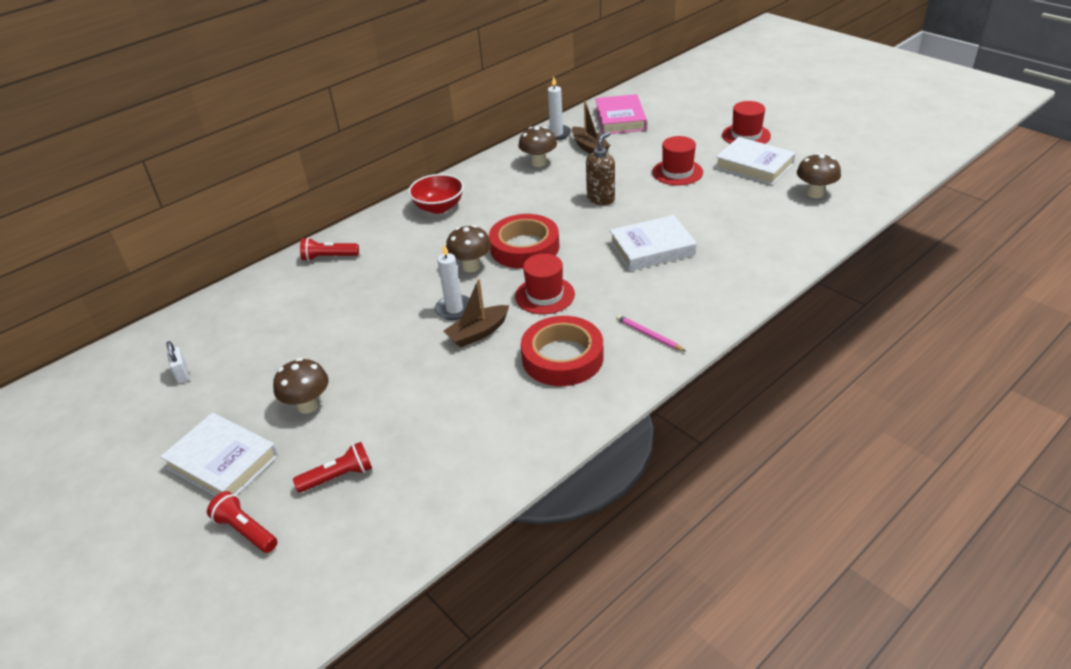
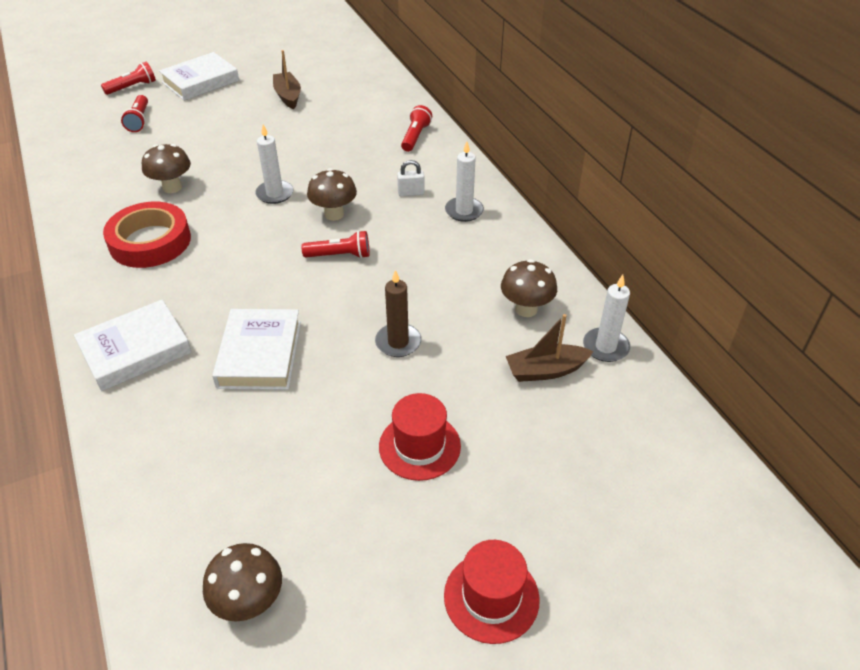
camera: 105 degrees right, 5 degrees up
white padlock [166,341,190,383] -> white padlock moved to [397,160,425,196]
brown mushroom [273,358,329,414] -> brown mushroom moved to [142,144,191,193]
red bowl [408,174,464,214] -> white candle [445,142,484,222]
brown boat [443,279,509,348] -> brown boat moved to [273,50,301,109]
red tape [489,214,559,268] -> red flashlight [302,230,369,259]
red hat [515,254,575,314] -> none
brown soap dispenser [586,132,615,205] -> brown candle [375,270,421,357]
pink book [595,94,647,134] -> none
pink pencil [616,315,686,351] -> none
white book [715,137,796,185] -> white book moved to [74,300,192,391]

